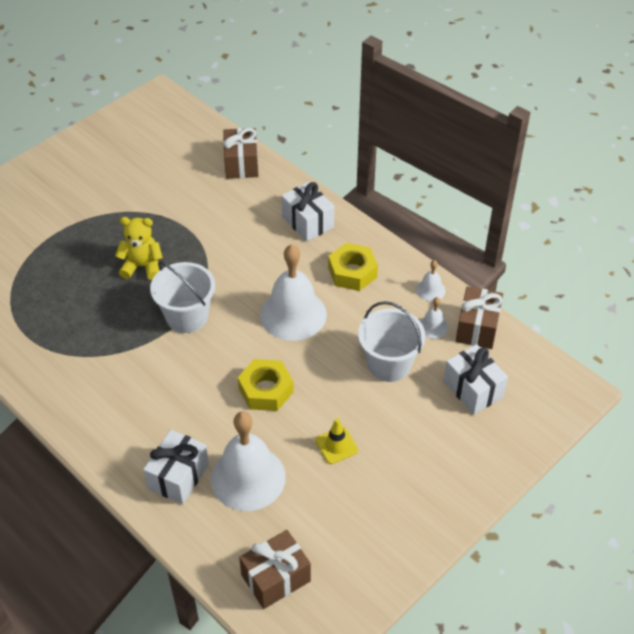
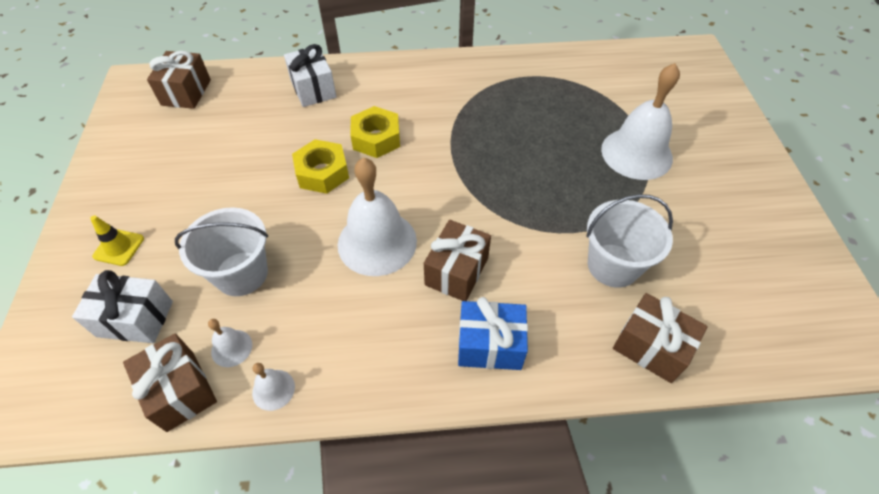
camera: 130 degrees right, 5 degrees up
yellow teddy bear [115,217,163,280] -> none
white bucket [150,262,215,333] -> white bucket moved to [586,194,673,288]
white bell [211,412,286,511] -> white bell moved to [601,63,680,180]
white gift [281,182,334,242] -> blue gift [458,297,528,370]
yellow traffic cone [315,418,358,464] -> yellow traffic cone moved to [90,216,144,266]
yellow nut [328,243,378,291] -> yellow nut moved to [350,106,400,158]
none -> brown gift [424,220,491,301]

